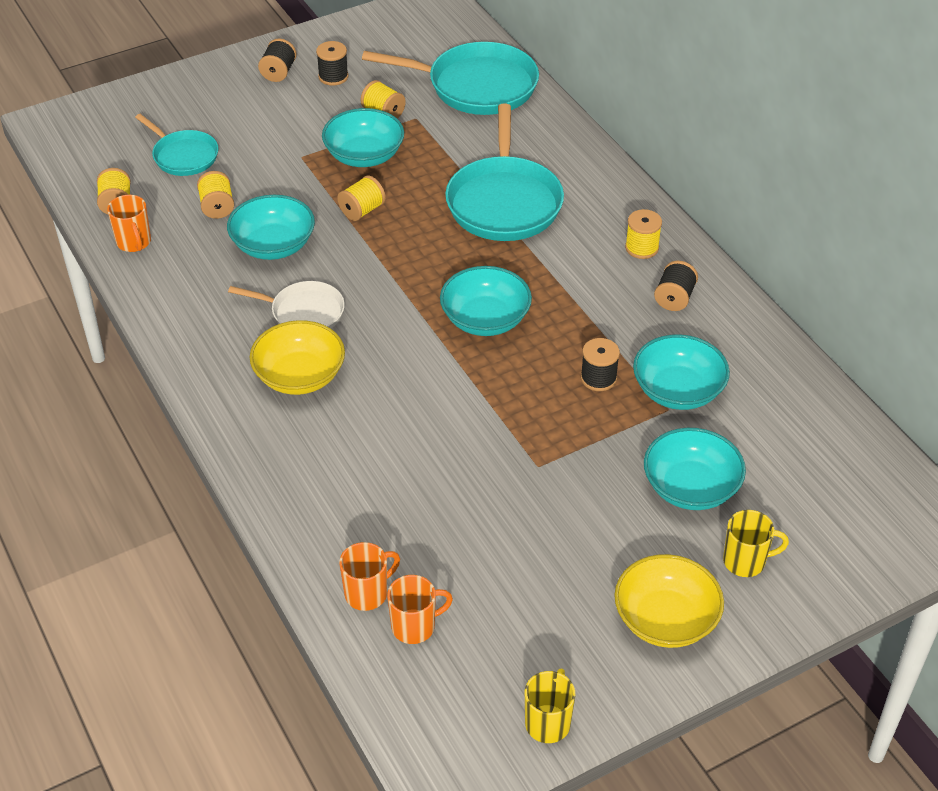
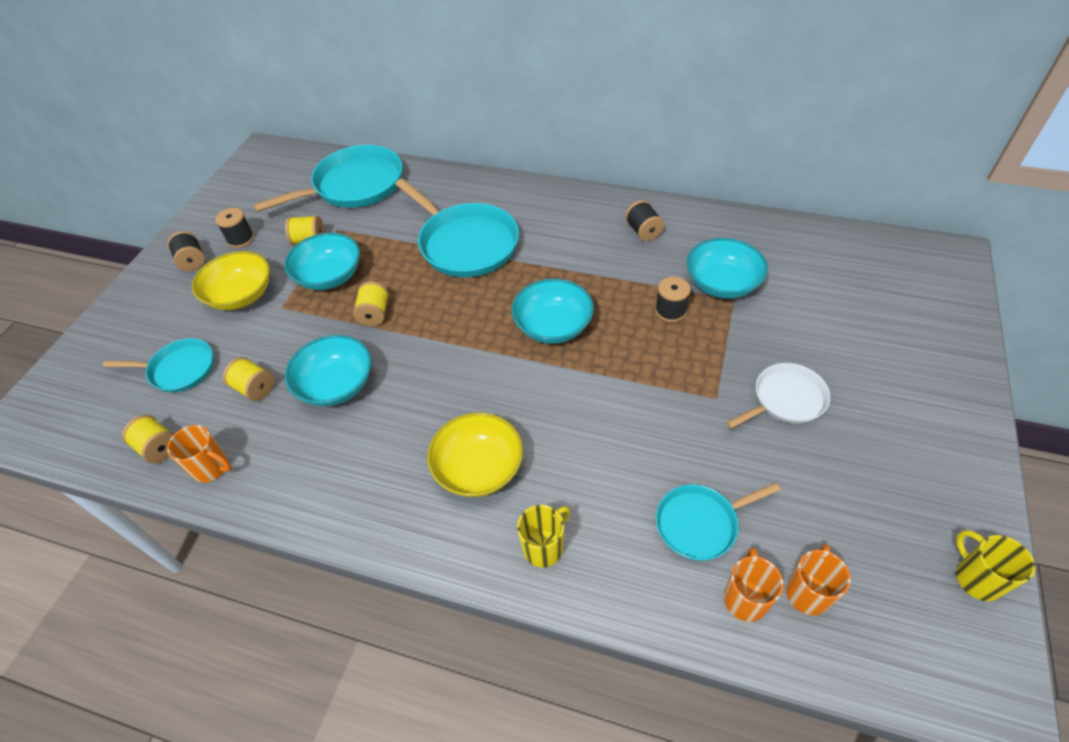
camera: 40 degrees left, 5 degrees up
white pan [228,281,345,328] -> white pan moved to [726,363,830,429]
yellow bowl [614,554,724,648] -> yellow bowl moved to [192,251,270,310]
yellow spool [625,209,662,259] -> none
turquoise bowl [644,428,746,510] -> none
yellow mug [723,510,789,577] -> yellow mug moved to [517,505,570,567]
none -> turquoise pan [656,483,781,561]

